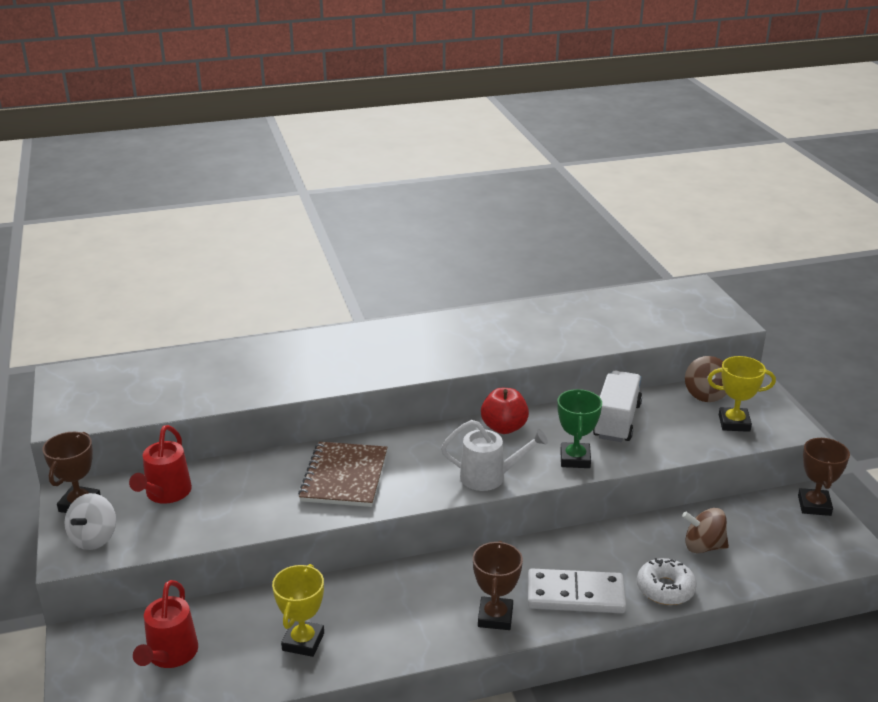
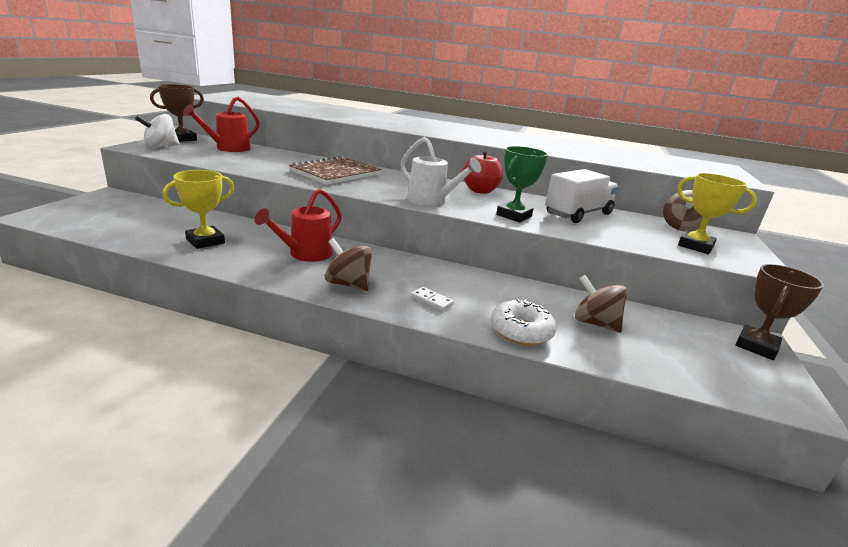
camera: 30 degrees right, 5 degrees down
red watering can [133,580,198,668] -> red watering can moved to [254,188,342,262]
brown trophy [473,541,523,630] -> brown spinning top [325,238,372,291]
white domino [528,569,626,613] -> white domino [411,287,454,311], size x0.41

